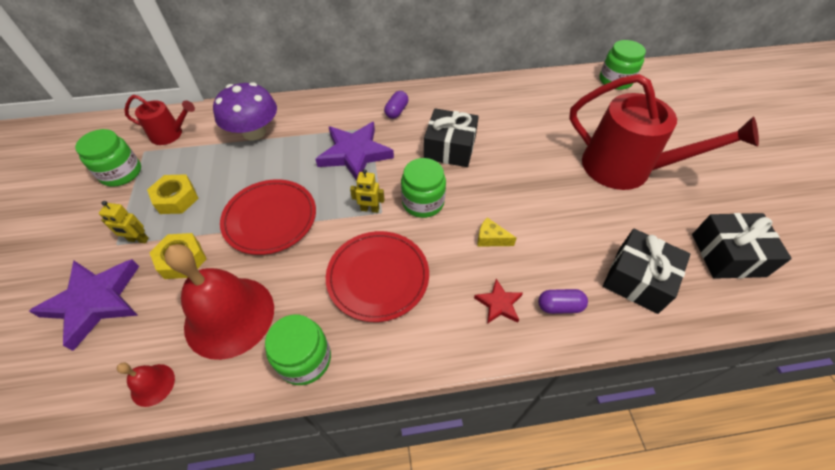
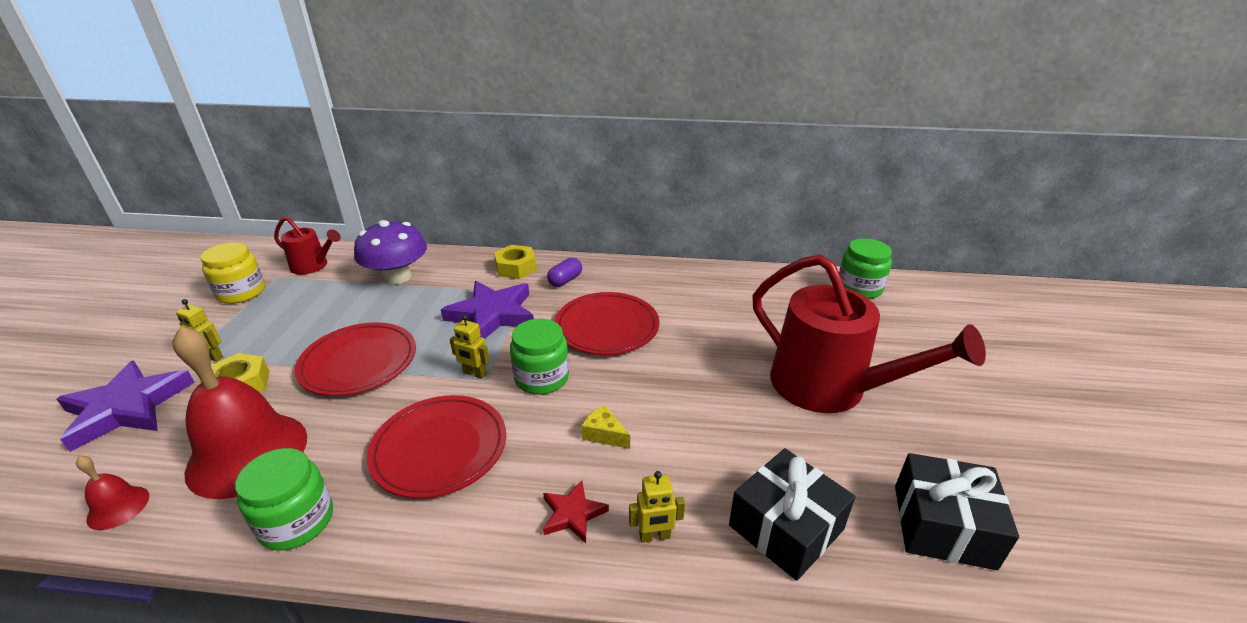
camera: 15 degrees right, 20 degrees down
green jar [75,129,141,187] -> yellow jar [200,242,265,304]
yellow nut [147,174,199,214] -> yellow nut moved to [494,245,537,279]
black gift [424,108,479,167] -> red plate [555,292,660,355]
purple capsule [538,289,588,314] -> yellow robot [629,471,685,543]

